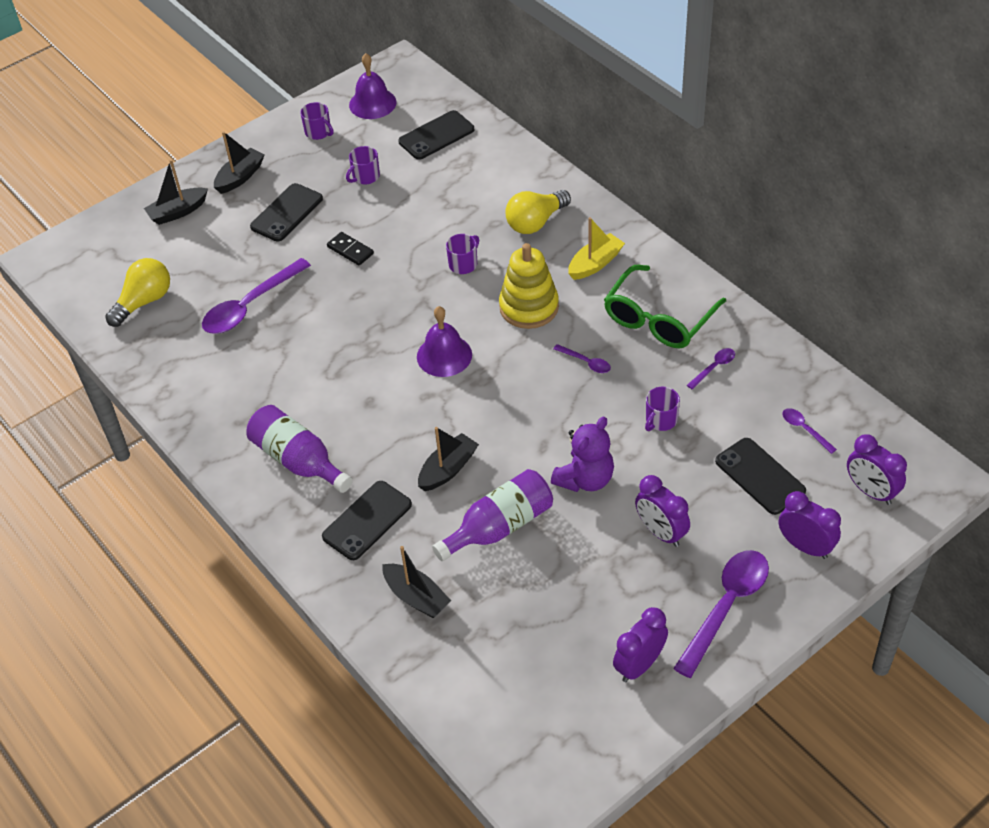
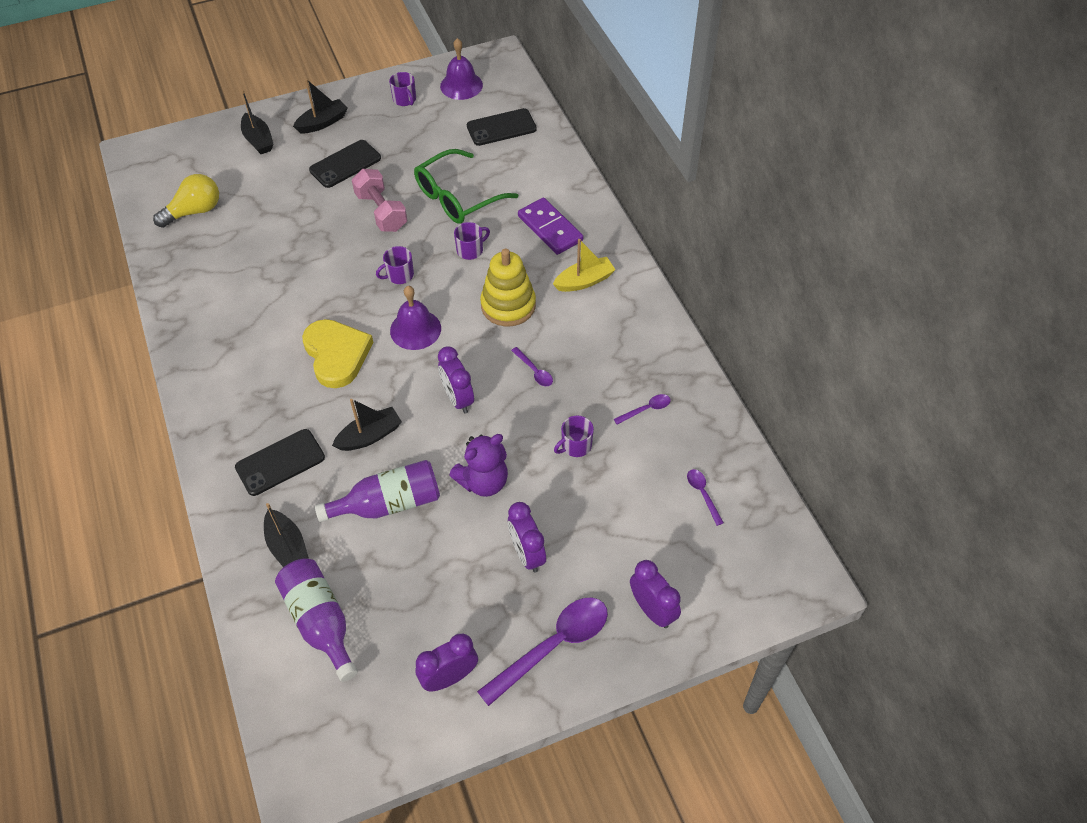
camera: 15 degrees right, 5 degrees up
black boat [144,159,208,225] -> black boat turned 105 degrees counterclockwise [241,90,273,154]
purple spoon [202,258,311,334] -> none
purple bottle [246,405,353,493] -> purple bottle moved to [275,558,358,682]
black domino [327,232,374,266] -> pink dumbbell [352,169,407,232]
purple mug [346,146,380,184] -> purple mug moved to [376,246,414,284]
yellow light bulb [505,190,571,234] -> purple domino [518,197,583,255]
green glasses [604,265,726,348] -> green glasses moved to [414,149,518,224]
black phone [715,438,806,515] -> none
purple clock [847,434,907,505] -> purple clock moved to [438,346,474,413]
none -> yellow heart [302,319,373,388]

